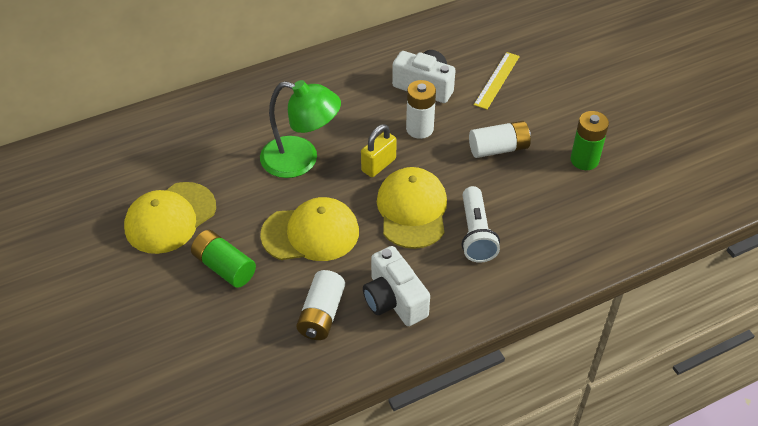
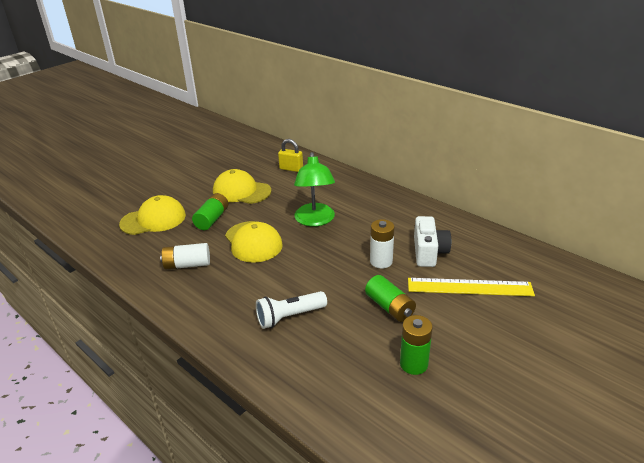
camera: 70 degrees right, 15 degrees down
yellow padlock [361,124,397,177] -> yellow padlock moved to [278,139,303,172]
white camera [363,246,430,326] -> none
yellow cap [377,167,447,249] -> yellow cap moved to [119,195,186,235]
white battery [469,121,531,158] -> green battery [365,275,416,322]
yellow ruler [474,52,520,109] -> yellow ruler [408,278,535,296], size x1.54

